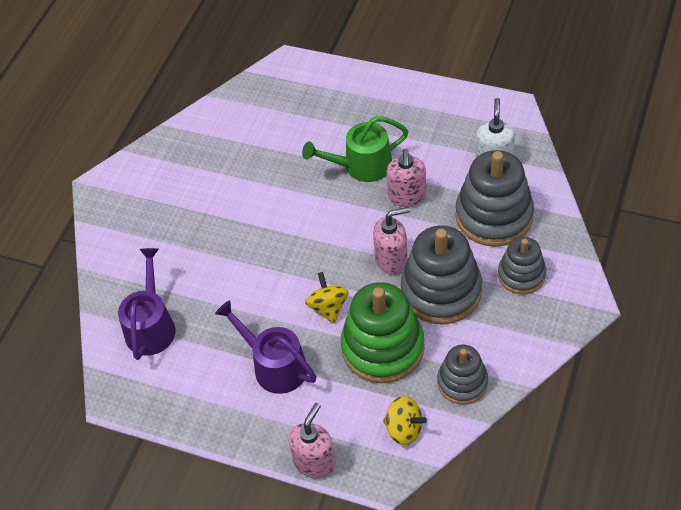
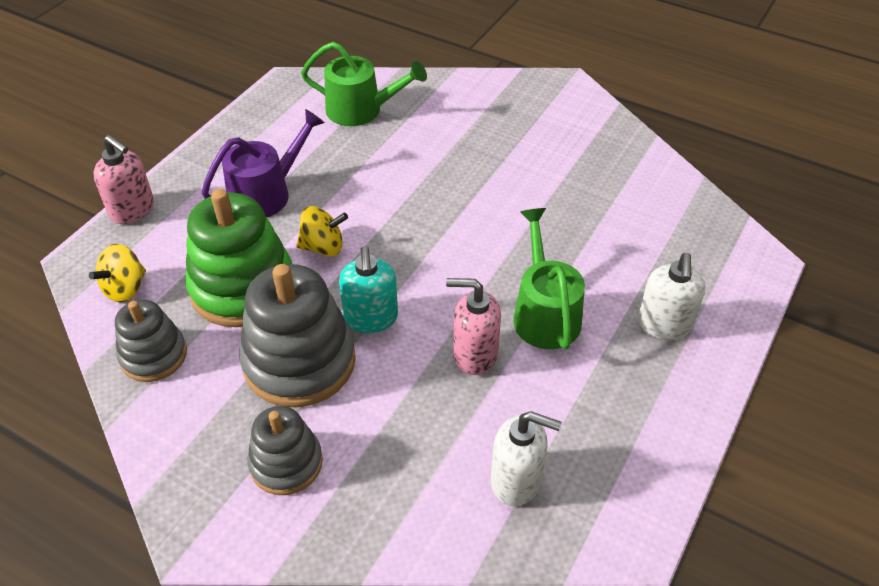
camera: 95 degrees right, 5 degrees down
purple watering can [118,248,176,360] -> green watering can [301,42,427,126]
pink soap dispenser [373,207,410,275] -> turquoise soap dispenser [339,246,398,333]
grey stacking toy [455,150,534,247] -> none
none -> white soap dispenser [638,253,706,340]

